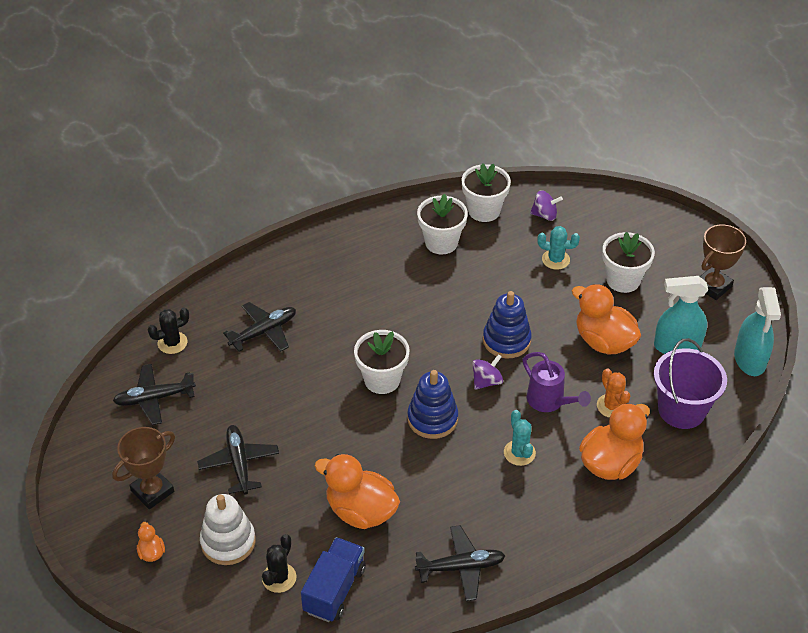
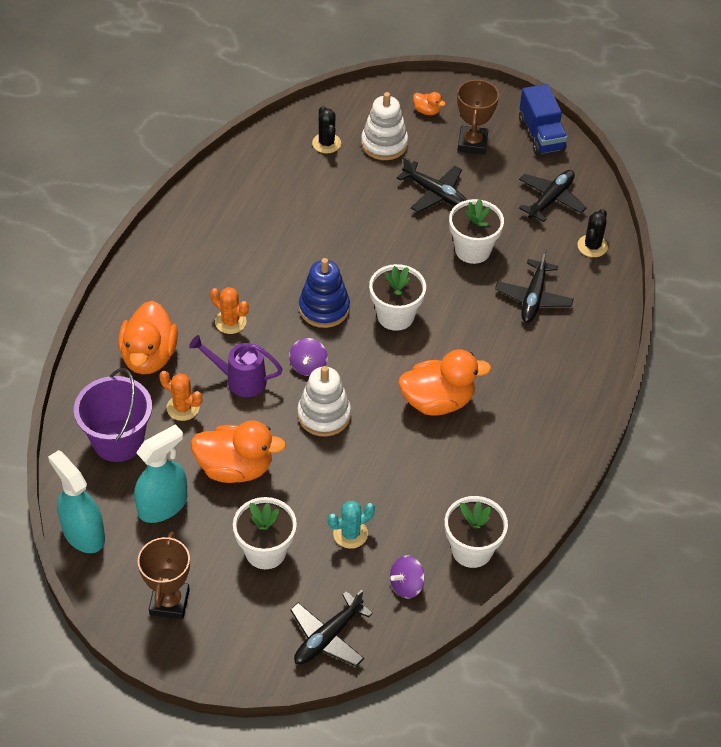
camera: 140 degrees right, 5 degrees up
blue truck [301,537,366,622] -> blue truck moved to [519,84,567,155]
orange duck [315,454,400,529] -> orange duck moved to [398,350,491,416]
black plane [415,525,505,601] -> black plane moved to [290,590,373,667]
white flower pot [417,194,468,254] -> white flower pot moved to [449,199,504,264]
blue stacking toy [483,291,532,359] -> white stacking toy [297,366,351,437]
turquoise cactus [504,410,536,466] -> orange cactus [210,287,249,334]

